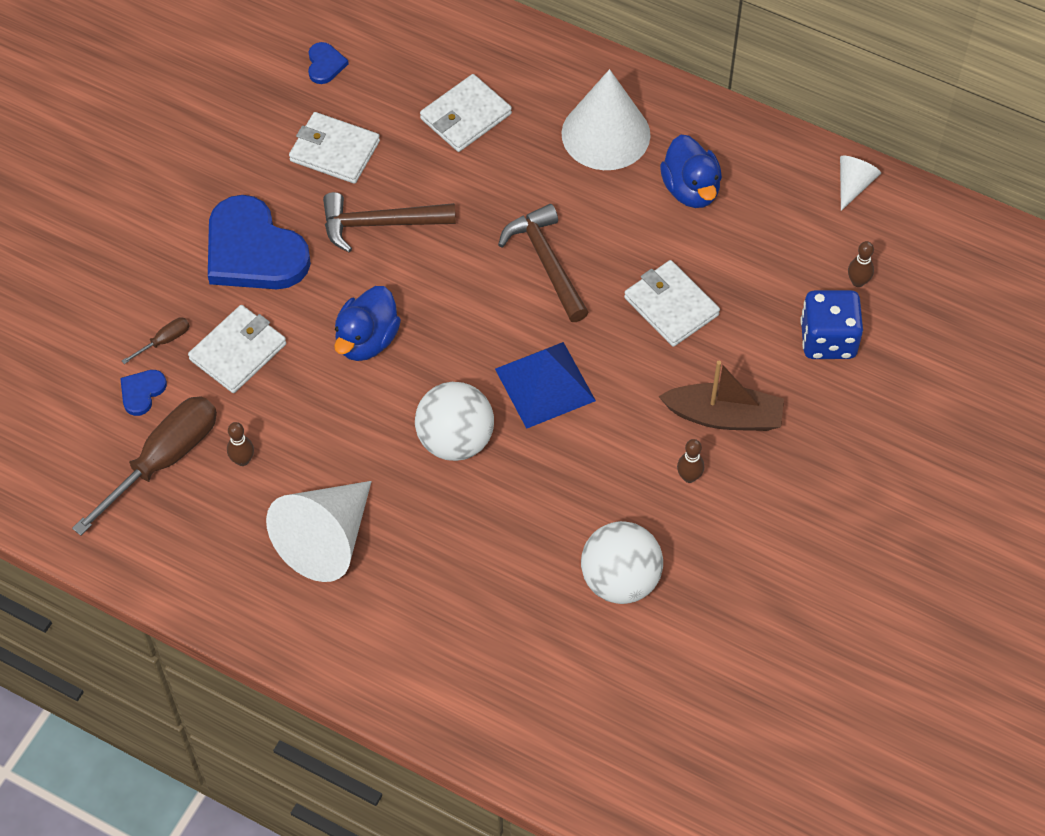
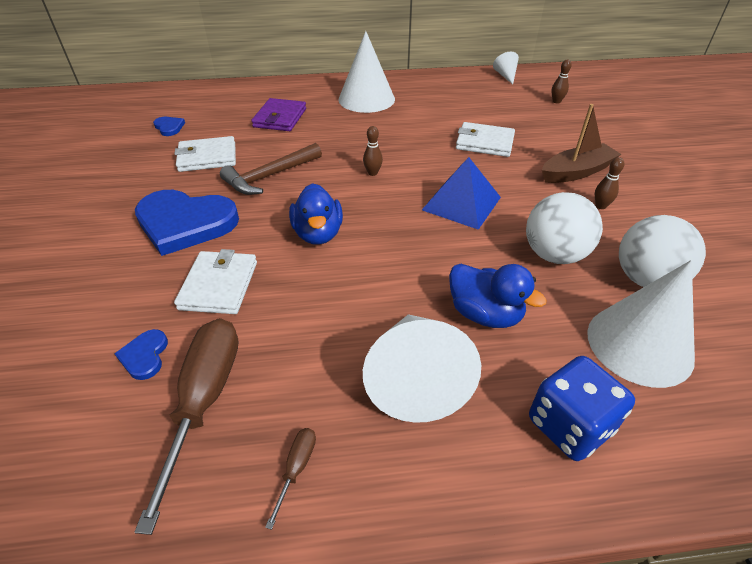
camera: 35 degrees left, 15 degrees down
brown screwdriver [122,317,190,364] -> brown screwdriver moved to [265,428,316,530]
brown bowling pin [227,422,254,466] -> brown bowling pin moved to [363,126,383,176]
white ball [415,382,494,461] -> white ball moved to [526,192,603,264]
white wallet [420,74,512,152] -> purple wallet [251,98,306,131]
brown hammer [498,204,589,322] -> none
blue duck [660,135,722,208] -> blue duck moved to [449,264,547,328]
blue dice [800,290,863,359] -> blue dice moved to [529,356,635,461]
none -> white cone [587,260,695,388]

